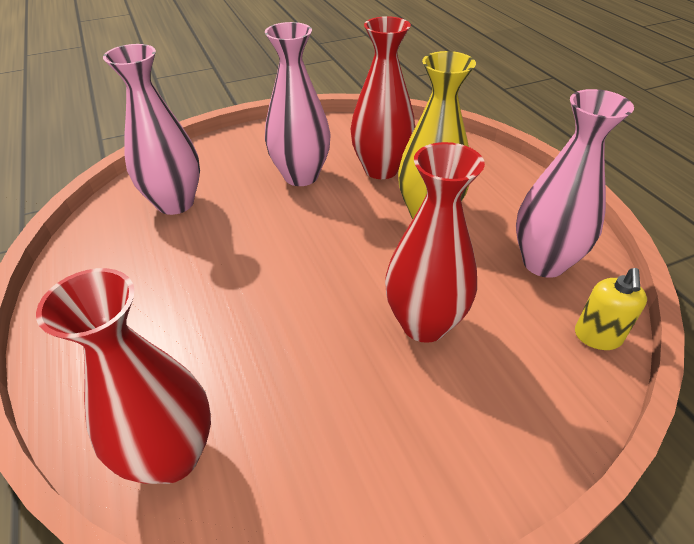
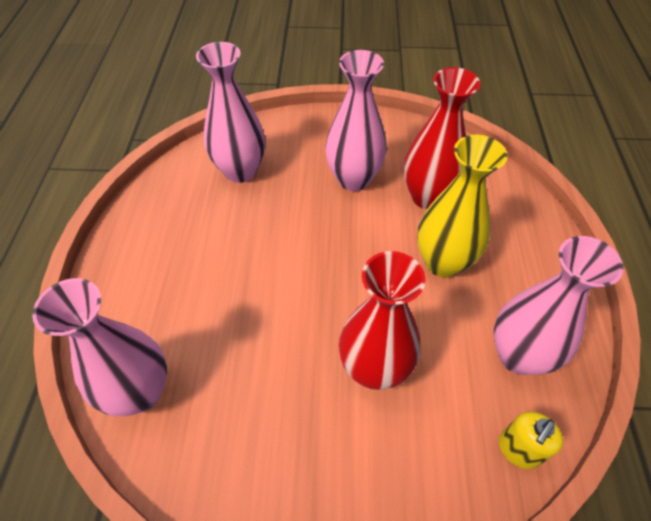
camera: 25 degrees right, 10 degrees up
red vase [36,268,211,484] -> pink vase [32,278,167,416]

